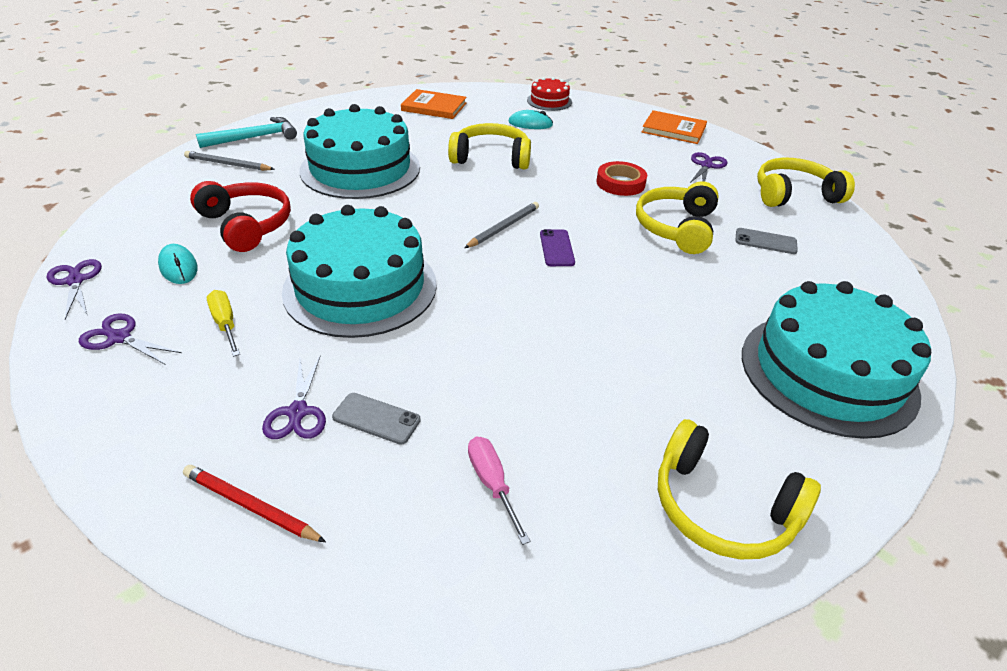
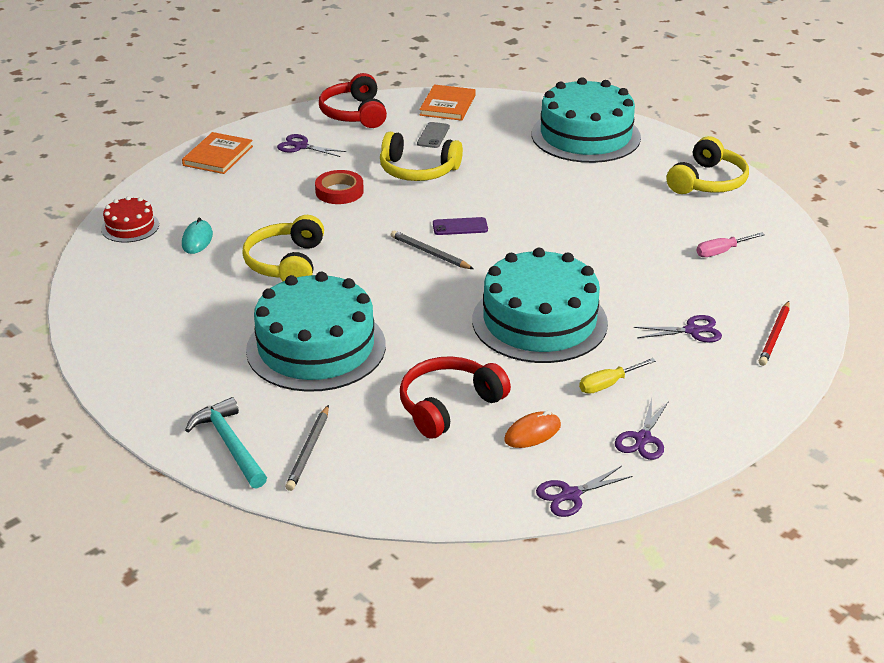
camera: 90 degrees left, 5 degrees down
turquoise mouse [158,244,198,284] -> orange mouse [504,411,561,448]
grey phone [332,393,421,445] -> none
orange book [401,89,467,119] -> orange book moved to [419,84,476,121]
yellow headphones [757,158,855,207] -> red headphones [319,73,387,128]

